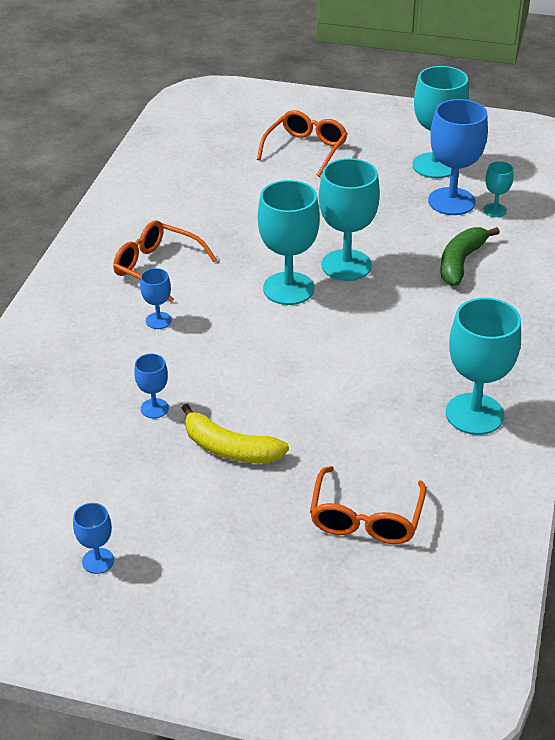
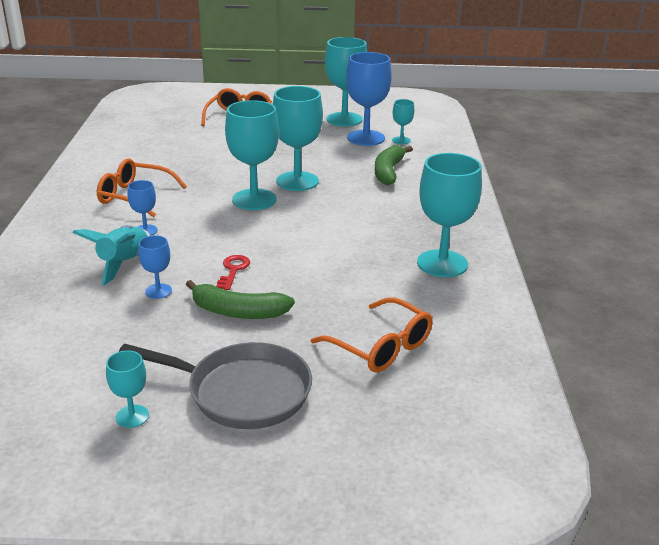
camera: 15 degrees left, 10 degrees down
blue goblet [73,503,114,574] -> turquoise goblet [106,350,149,428]
yellow banana [182,404,289,463] -> green banana [186,280,295,319]
orange glasses [310,466,426,544] -> orange glasses turned 45 degrees counterclockwise [311,298,433,372]
none -> turquoise rocket [72,225,150,285]
none -> grey pan [119,342,312,429]
none -> red key [216,255,250,290]

